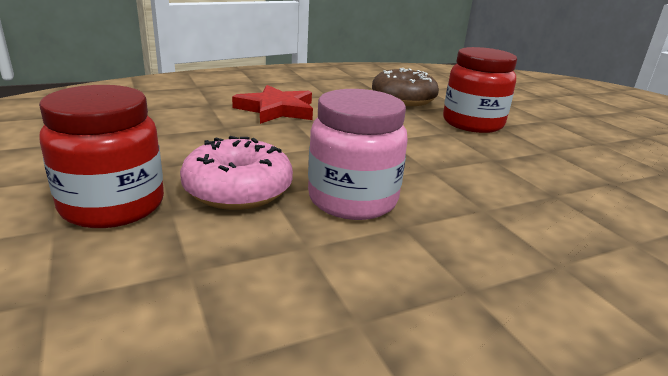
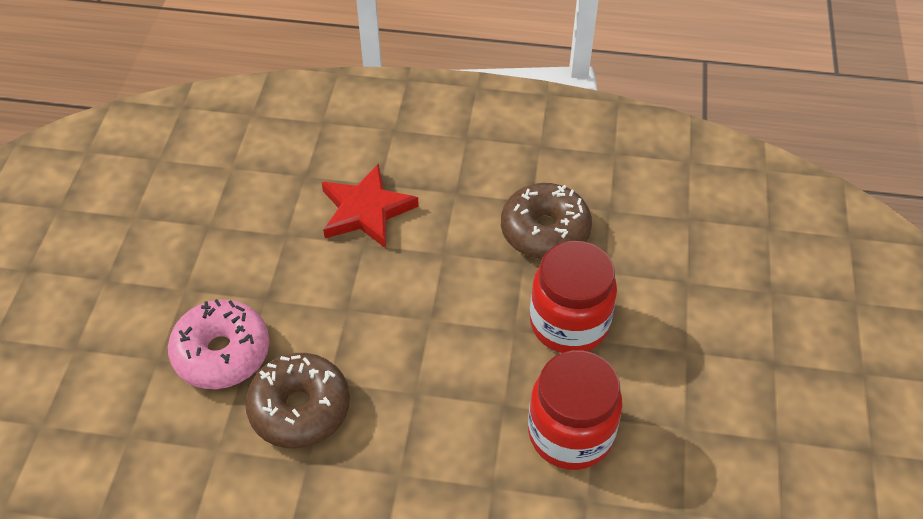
camera: 35 degrees right, 25 degrees up
red jar [39,85,164,228] -> red jar moved to [528,350,623,470]
pink jar [308,89,408,220] -> brown donut [245,353,350,449]

